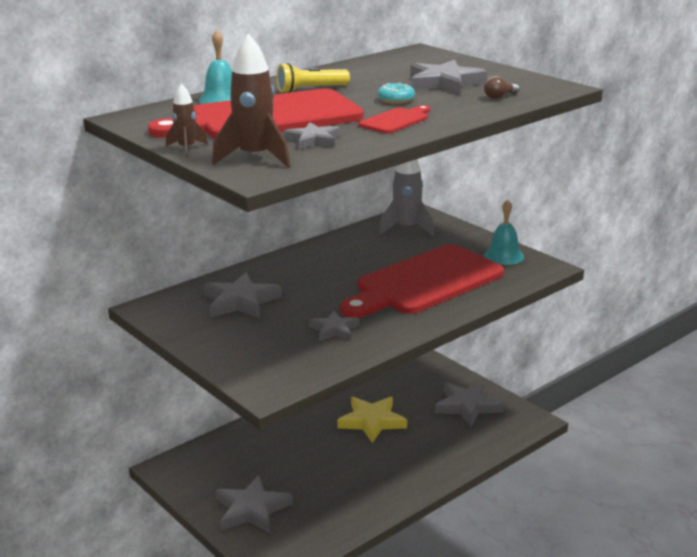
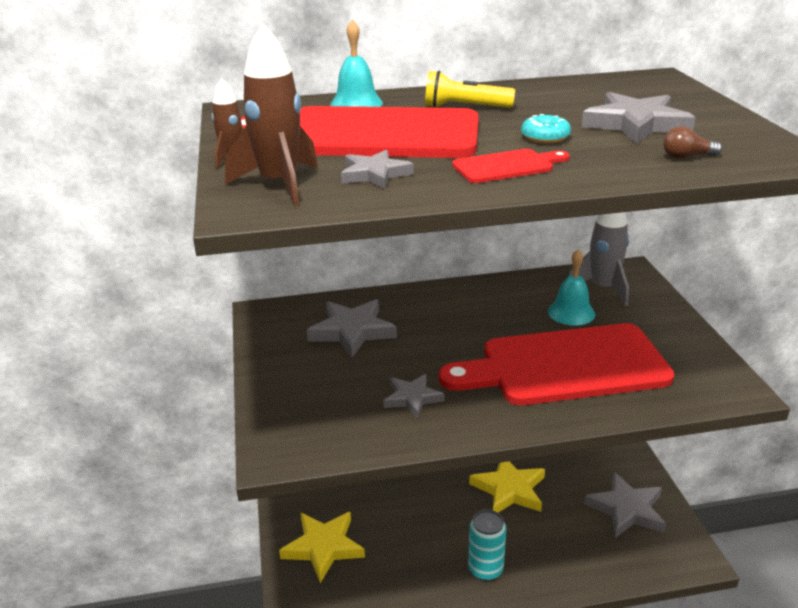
camera: 30 degrees right, 5 degrees up
grey star [216,475,293,533] -> yellow star [279,512,365,583]
turquoise bell [484,199,524,265] -> turquoise bell moved to [548,249,595,326]
none -> turquoise can [468,510,506,581]

